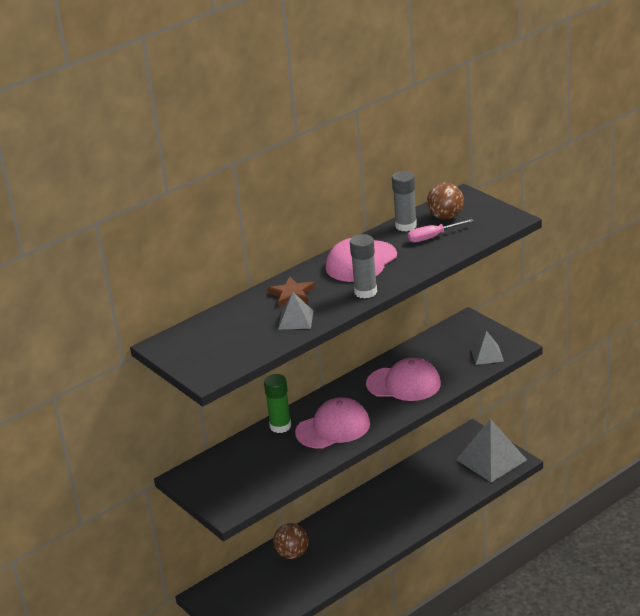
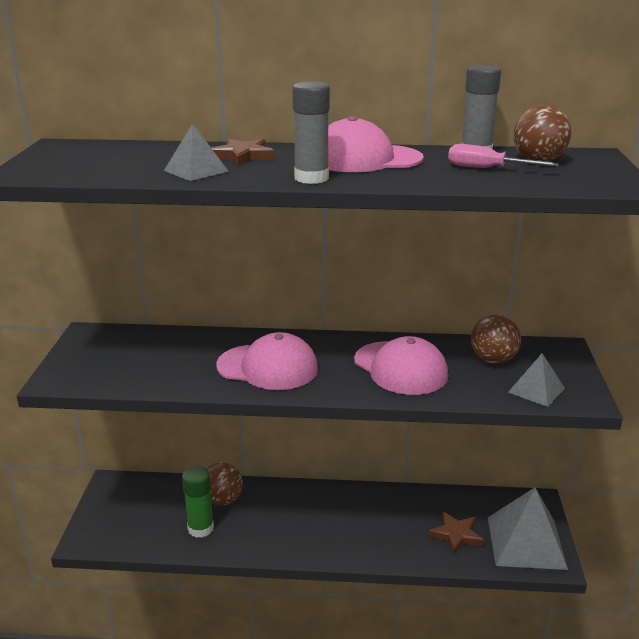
camera: 40 degrees right, 5 degrees down
green glue stick [264,374,291,433] -> green glue stick moved to [182,466,214,538]
none -> brown star [428,511,484,555]
none -> brown ball [471,314,521,364]

